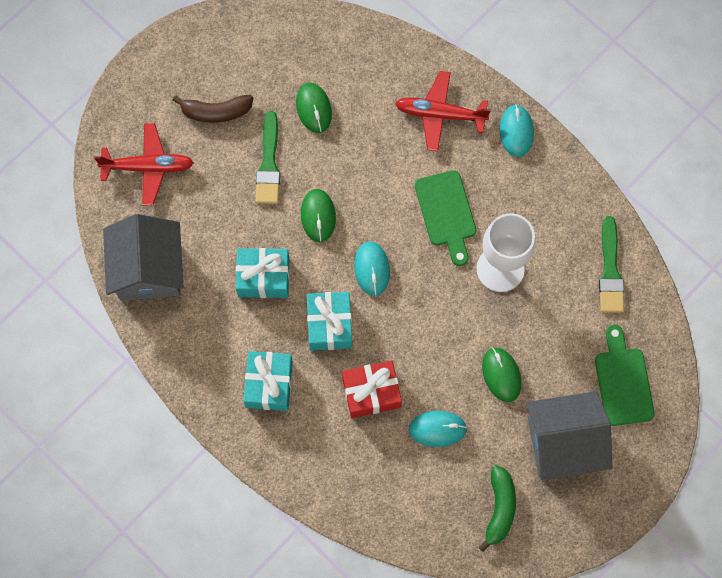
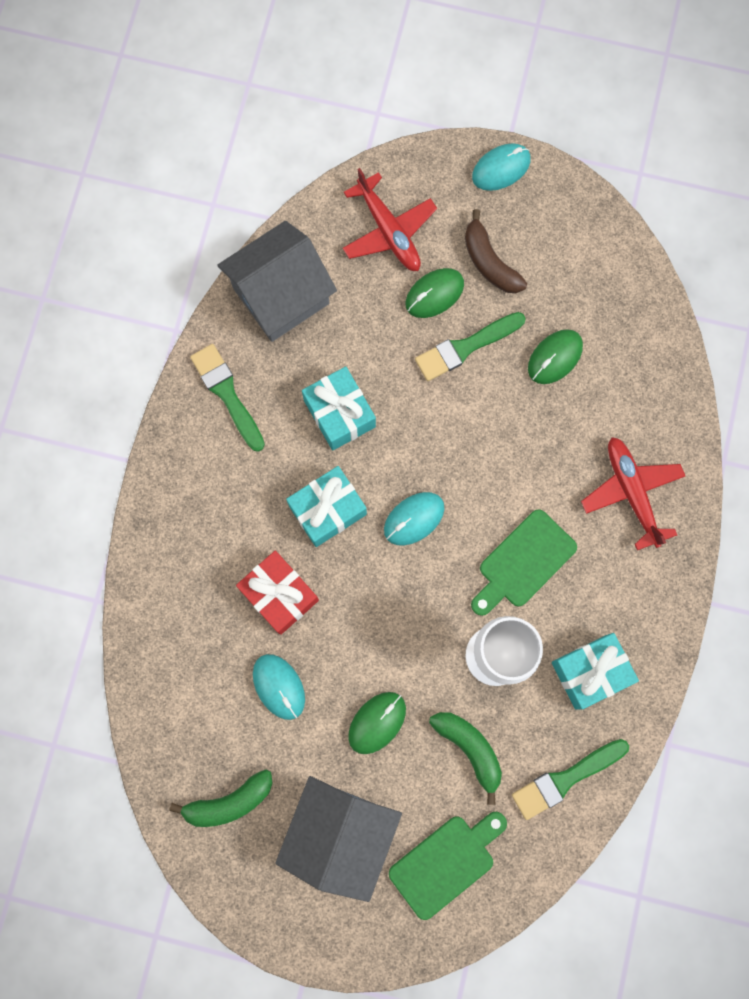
camera: 60 degrees right, 5 degrees up
turquoise gift [243,351,293,411] -> turquoise gift moved to [552,633,639,709]
green mouse [301,189,336,242] -> green mouse moved to [405,268,464,318]
turquoise mouse [499,104,534,157] -> turquoise mouse moved to [472,143,531,191]
grey house [526,391,612,480] -> grey house turned 60 degrees clockwise [275,776,402,902]
none -> green brush [190,344,265,452]
none -> green banana [429,712,502,805]

